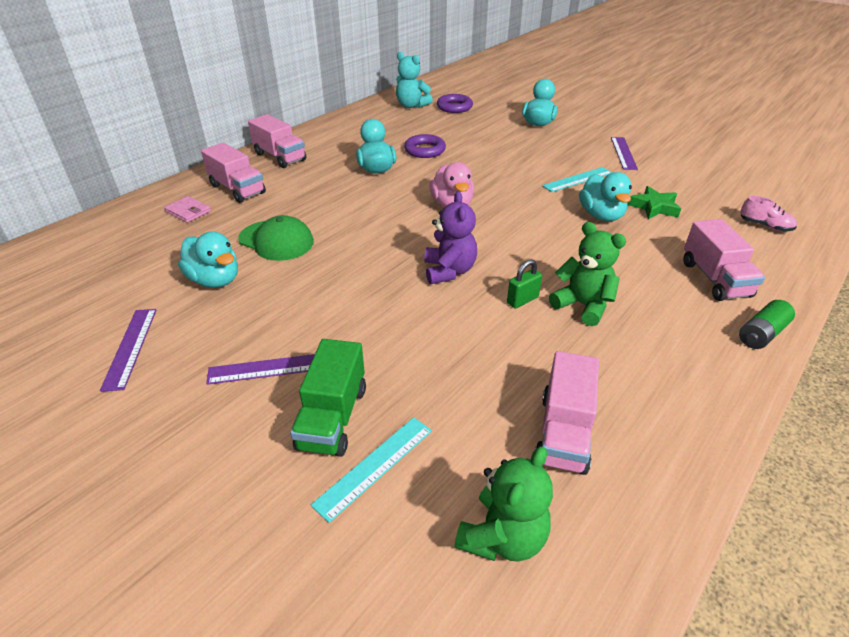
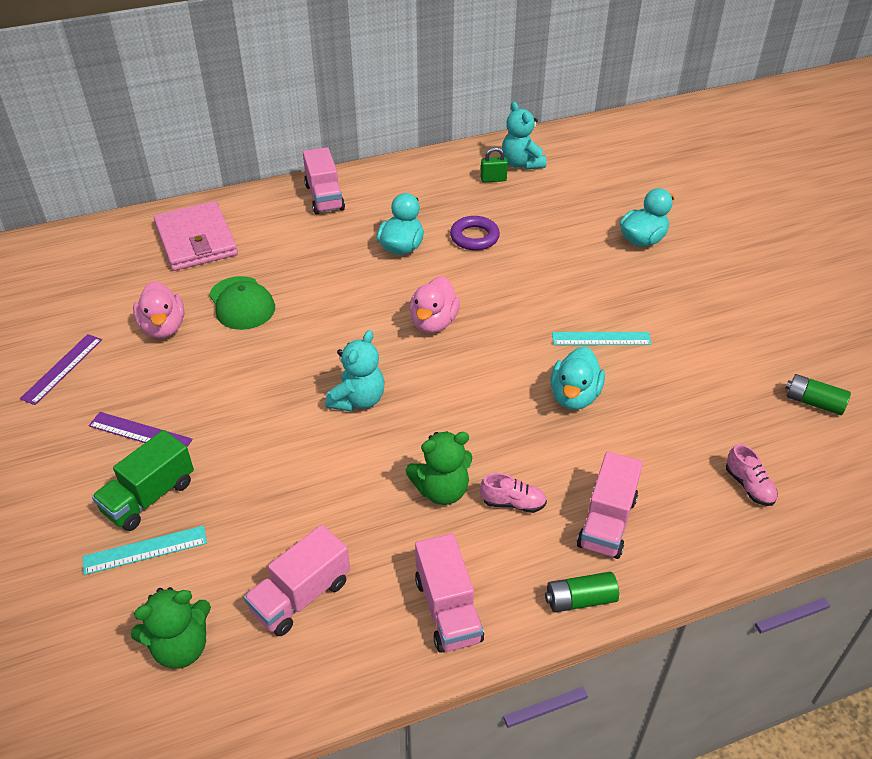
camera: 30 degrees right, 5 degrees up
pink wallet [164,196,211,223] -> pink wallet [154,201,238,271], size x2.26
turquoise duck [178,231,238,288] -> pink duck [133,281,184,338]
pink truck [201,143,266,203] -> pink truck moved to [415,533,484,653]
purple teddy bear [424,191,477,284] -> turquoise teddy bear [326,330,385,412]
purple ring [437,94,473,113] -> none
green padlock [507,259,542,309] -> green padlock moved to [481,147,508,183]
green teddy bear [549,222,626,326] -> green teddy bear turned 90 degrees clockwise [406,431,472,505]
purple ruler [611,137,638,170] -> none
green star [628,186,681,219] -> none
none -> pink shoe [480,473,547,513]
none -> green battery [786,374,851,415]

